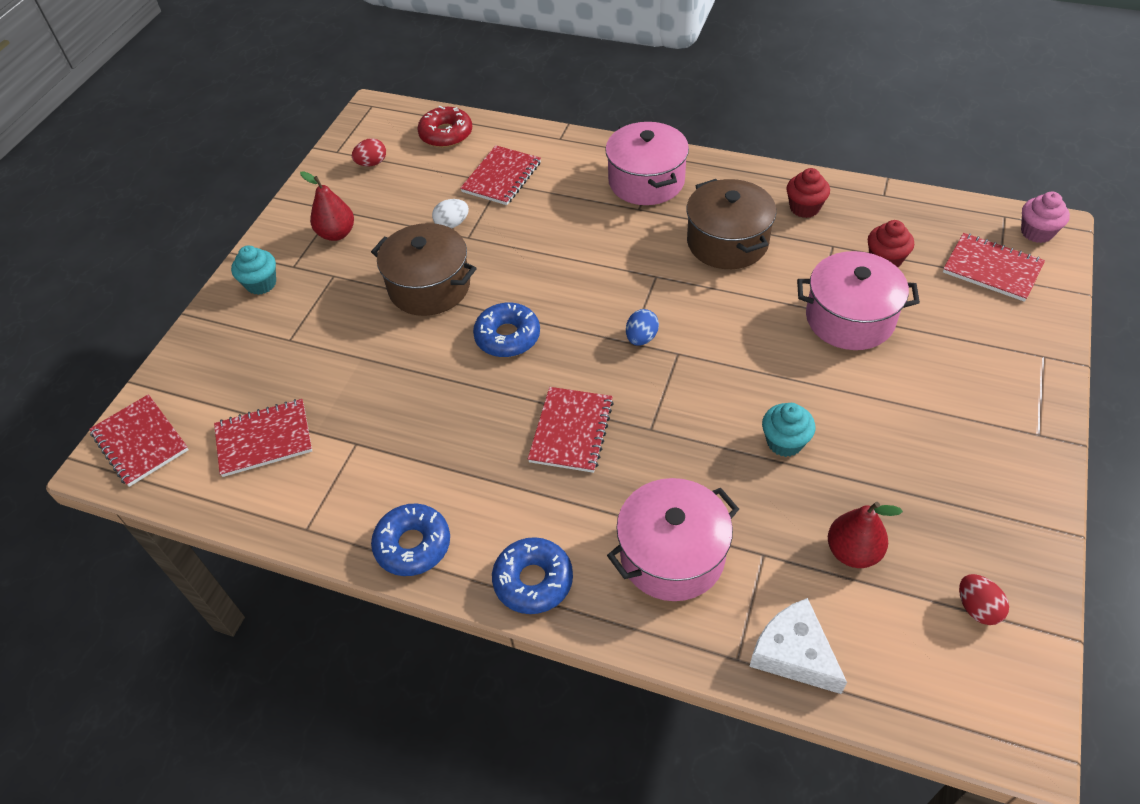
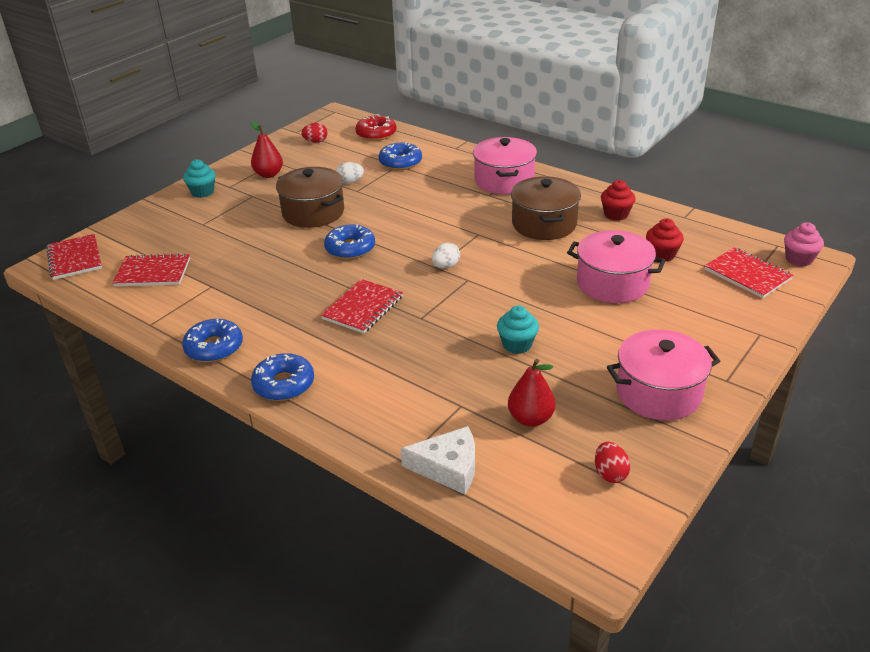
camera: 15 degrees right, 15 degrees down
red notebook [460,145,541,205] -> blue donut [378,142,422,170]
pink pot [607,478,739,601] -> pink pot moved to [607,330,720,420]
blue egg [626,309,659,346] -> white egg [432,243,460,269]
white cheese [749,598,847,694] -> white cheese turned 120 degrees clockwise [401,426,475,495]

